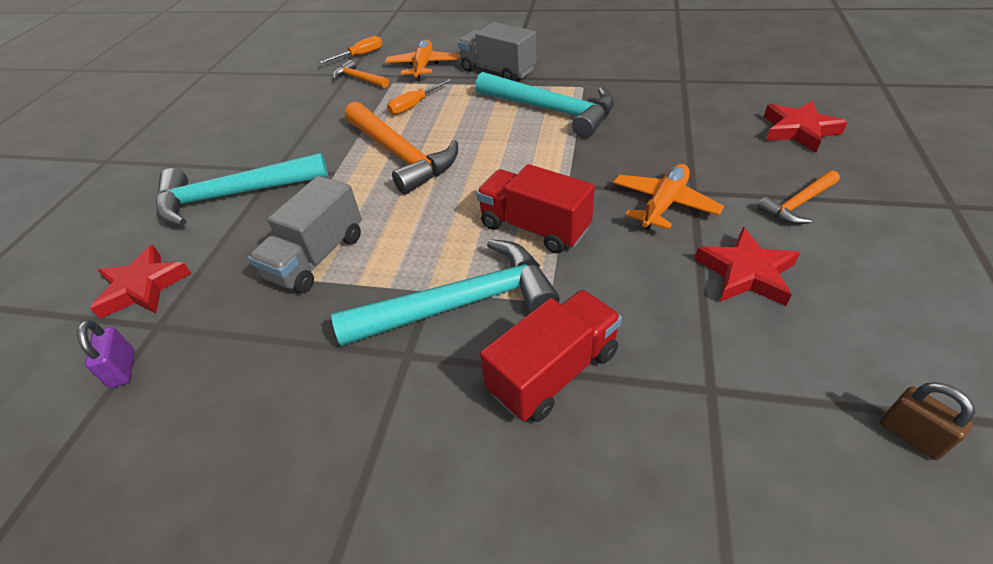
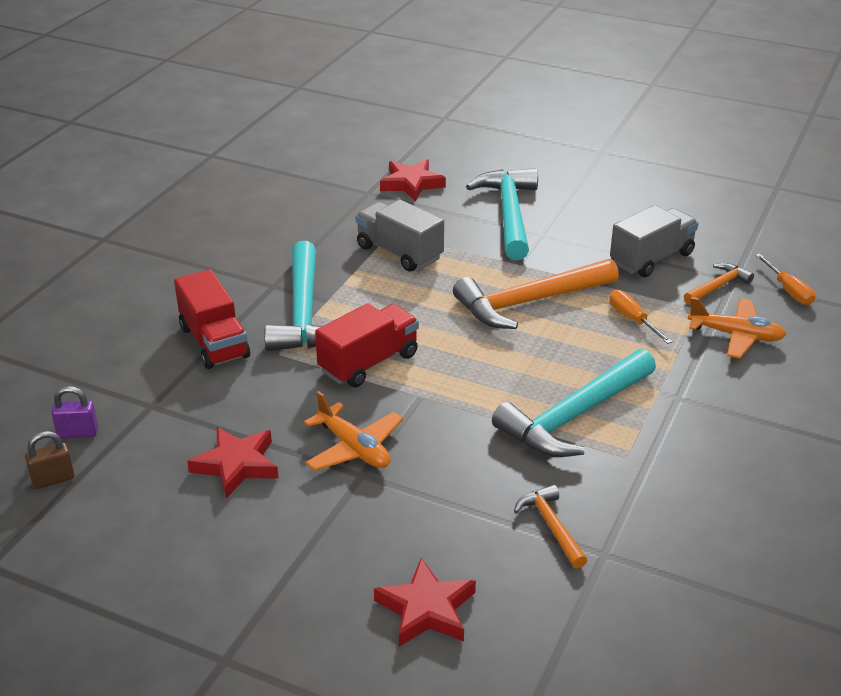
camera: 100 degrees right, 10 degrees down
purple padlock [77,320,135,388] -> purple padlock moved to [51,386,98,438]
grey truck [458,22,537,81] -> grey truck moved to [610,205,698,278]
orange hammer [758,170,840,224] -> orange hammer moved to [514,485,587,568]

